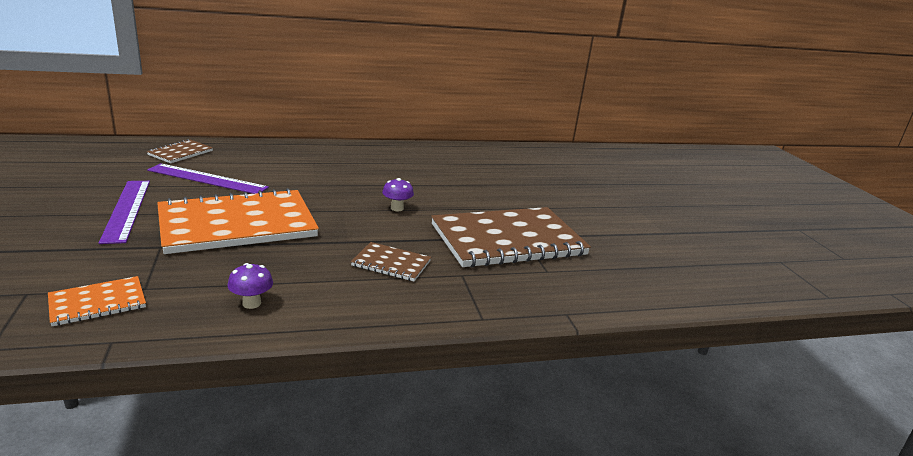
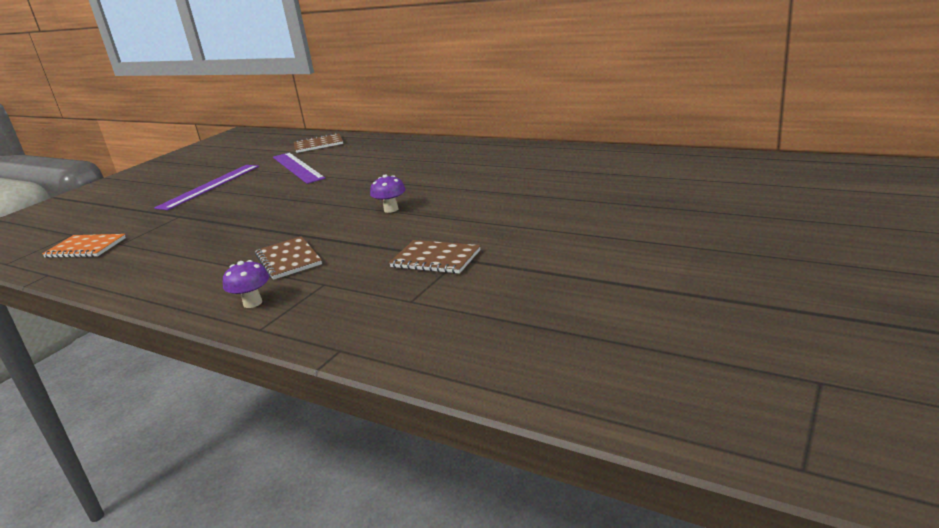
camera: 50 degrees right, 0 degrees up
orange notebook [157,188,319,254] -> none
purple mushroom [228,263,273,309] -> purple mushroom moved to [223,260,269,308]
brown notebook [431,207,591,268] -> brown notebook [389,240,481,274], size x0.45

